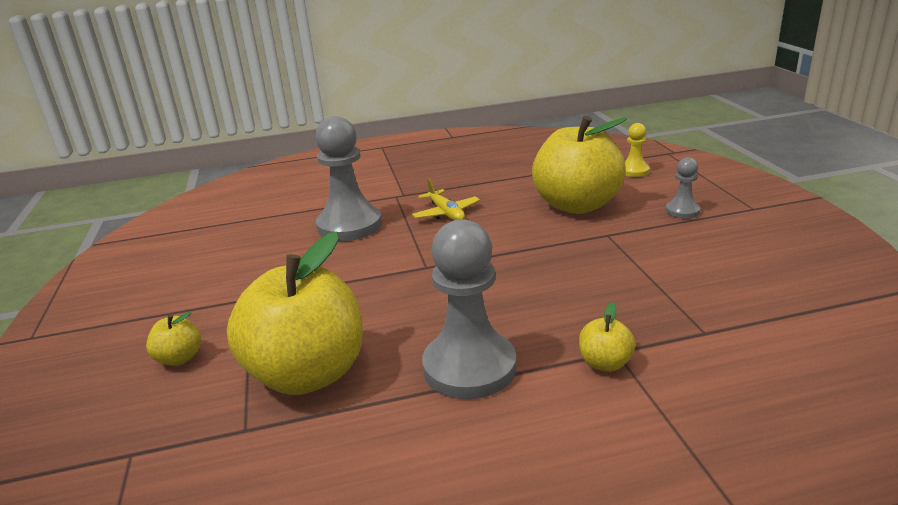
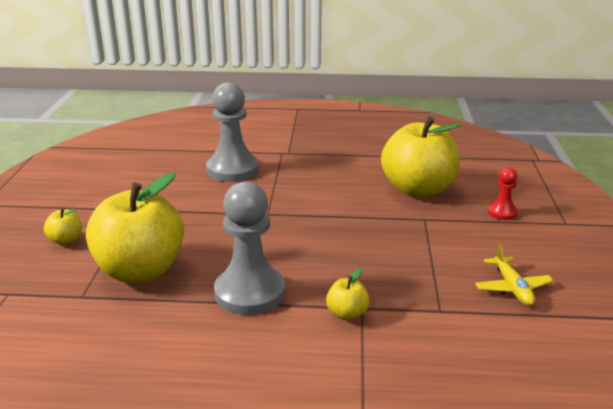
camera: 15 degrees right, 0 degrees up
yellow plane [412,178,480,220] -> yellow plane moved to [475,243,554,306]
yellow pawn [625,123,650,177] -> none
grey pawn [666,157,700,219] -> red pawn [488,167,518,220]

